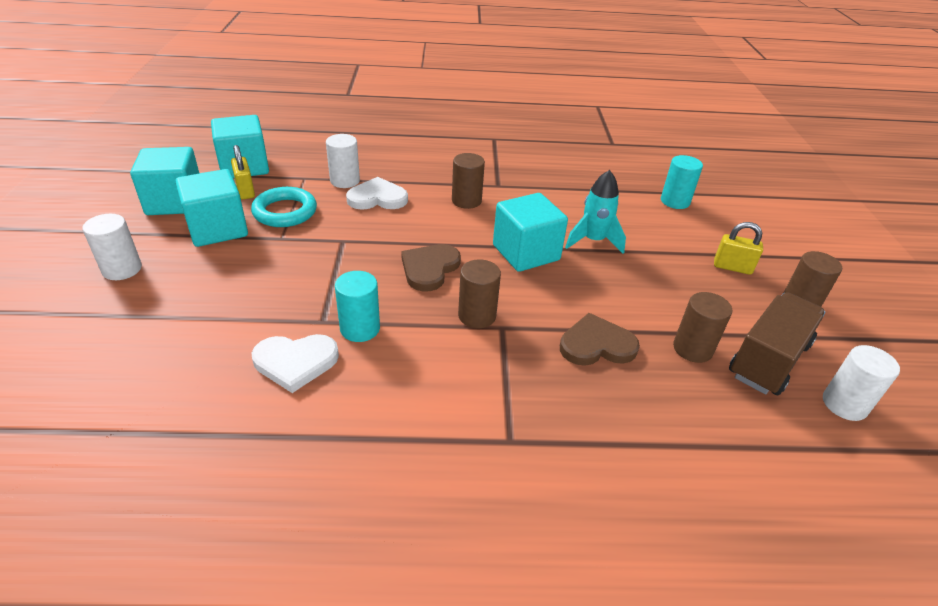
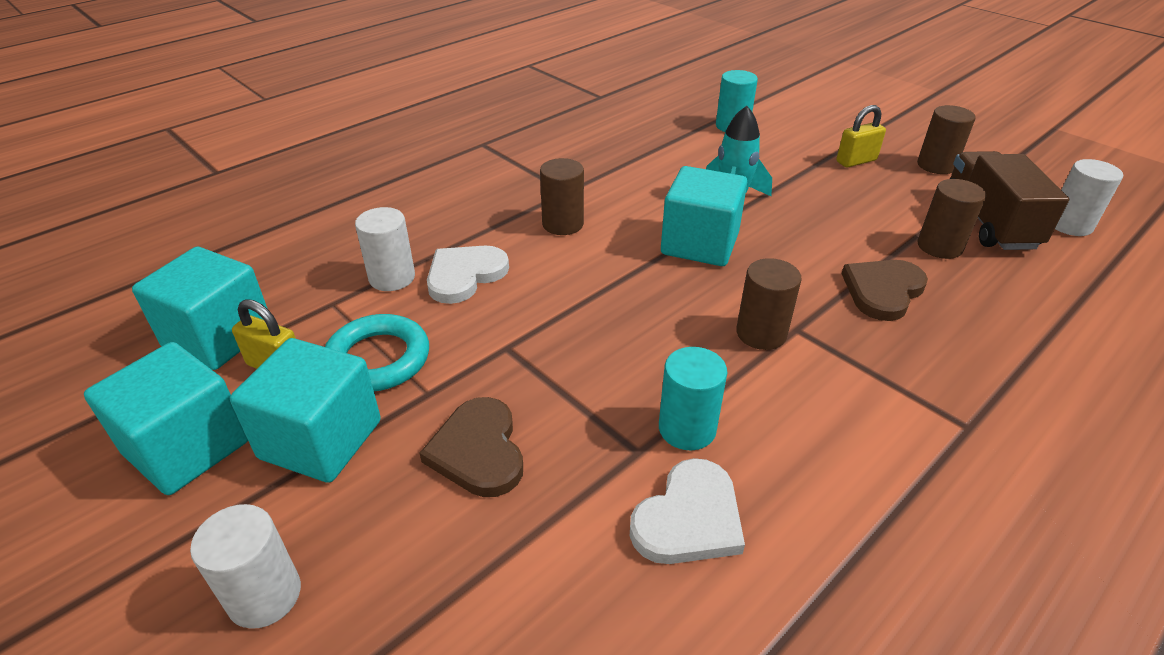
camera: 40 degrees left, 0 degrees up
brown heart [401,244,461,291] -> brown heart moved to [420,397,523,497]

